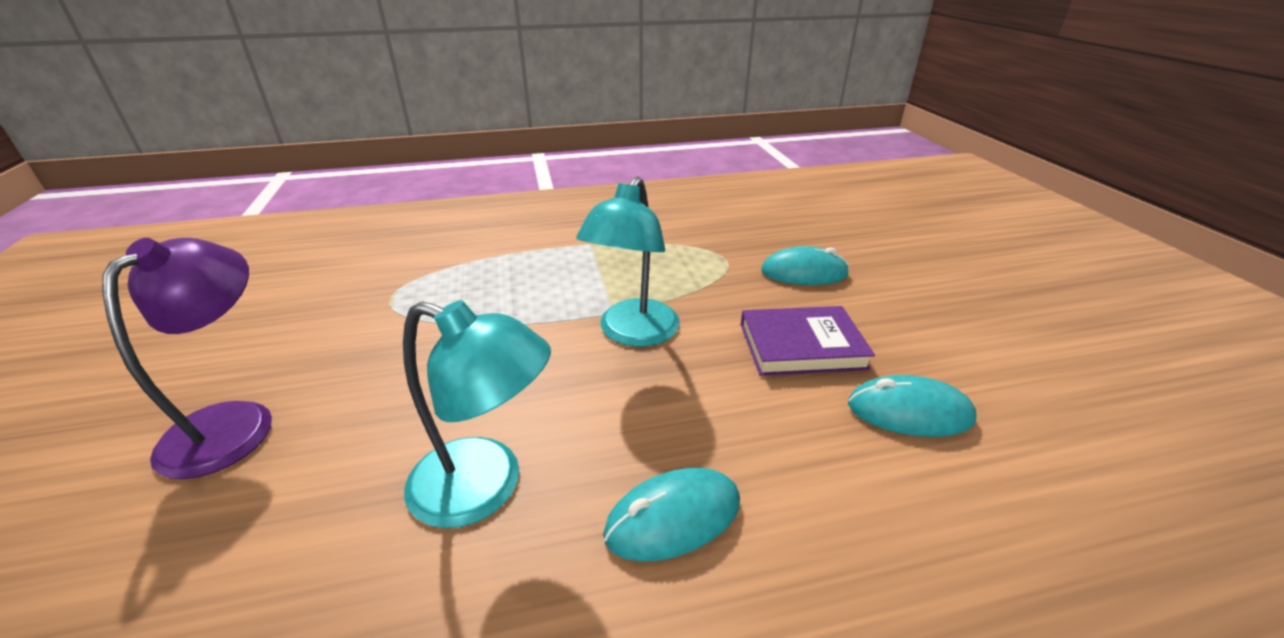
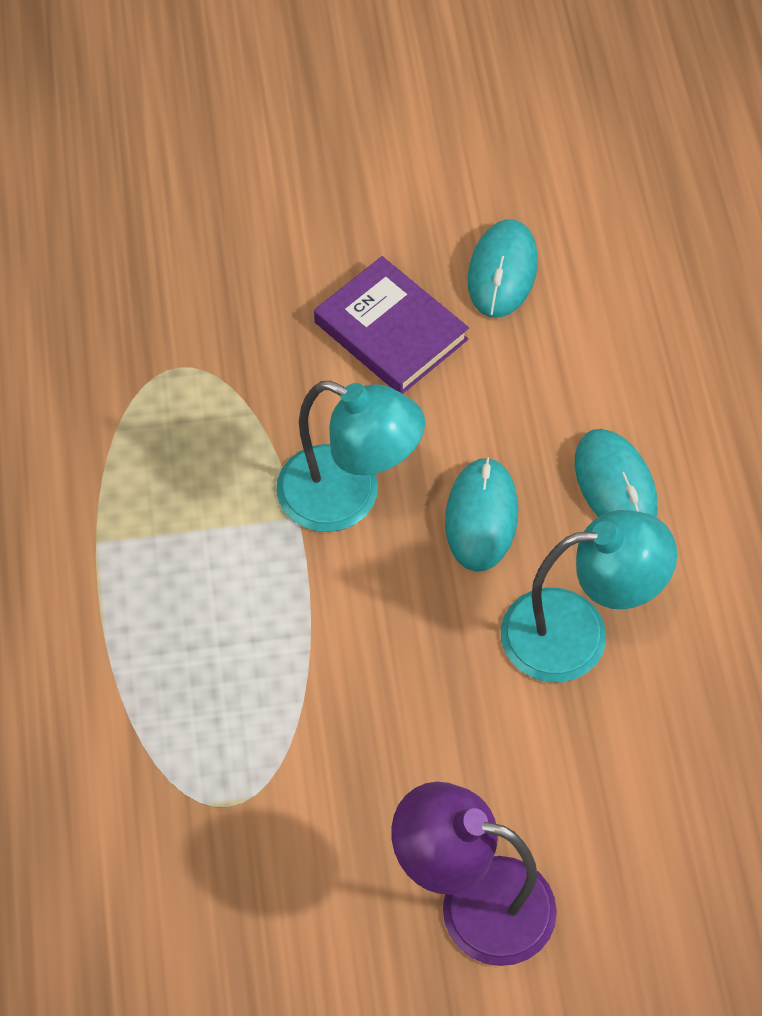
camera: 85 degrees left, 25 degrees up
turquoise lamp [403,300,551,528] -> turquoise lamp turned 60 degrees clockwise [501,510,677,682]
purple book [741,306,875,376] -> purple book turned 45 degrees counterclockwise [314,256,469,394]
turquoise mouse [761,246,849,285] -> turquoise mouse moved to [445,457,518,572]

